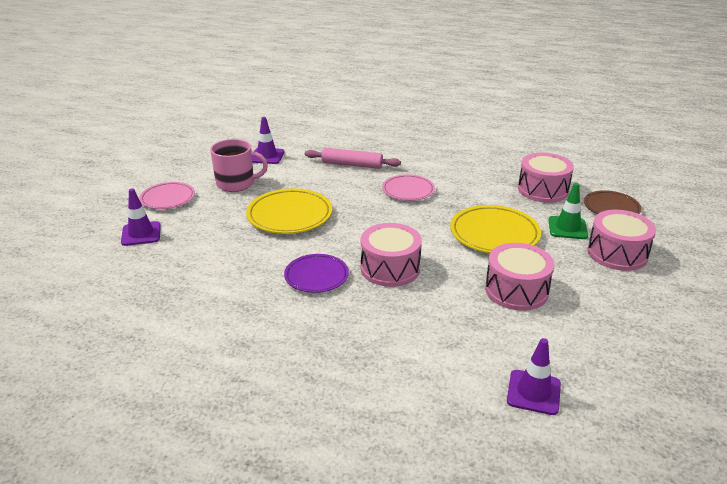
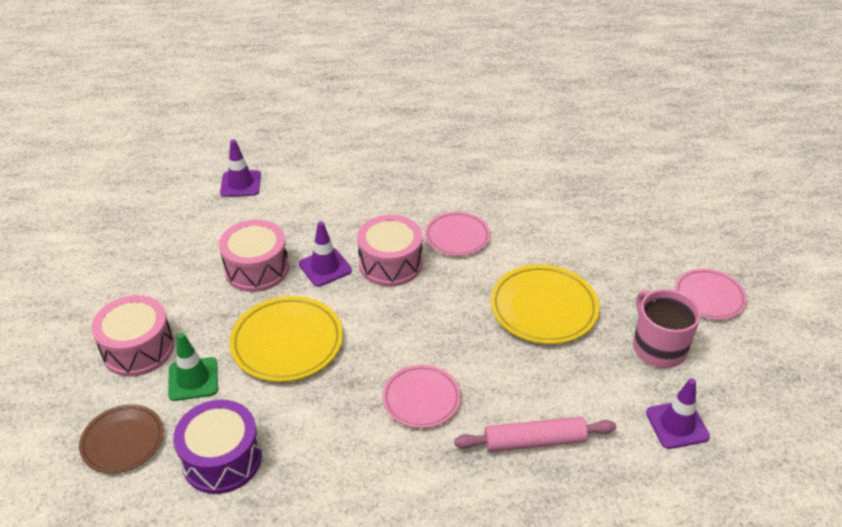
camera: 160 degrees right, 10 degrees up
purple traffic cone [121,188,161,246] -> purple traffic cone moved to [299,221,352,287]
pink mug [210,139,268,192] -> pink mug turned 90 degrees clockwise [633,289,701,368]
purple plate [284,254,349,293] -> pink plate [425,212,490,256]
pink drum [518,153,574,203] -> purple drum [173,400,262,494]

